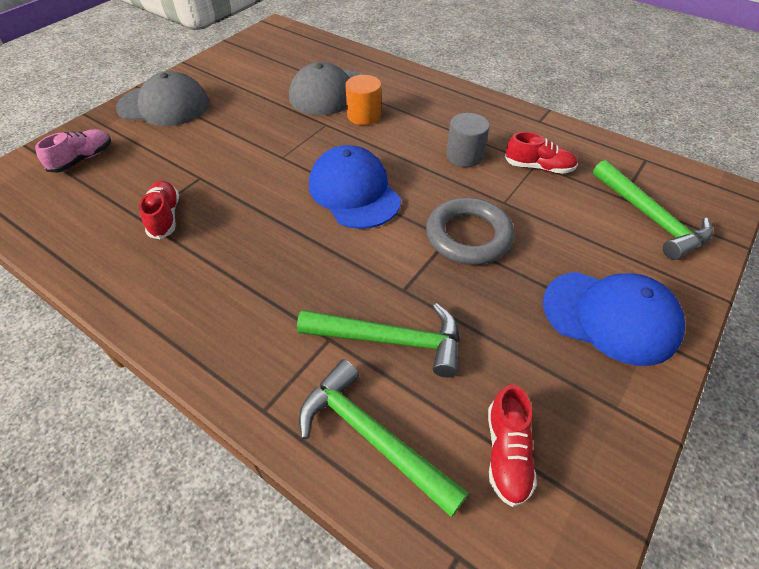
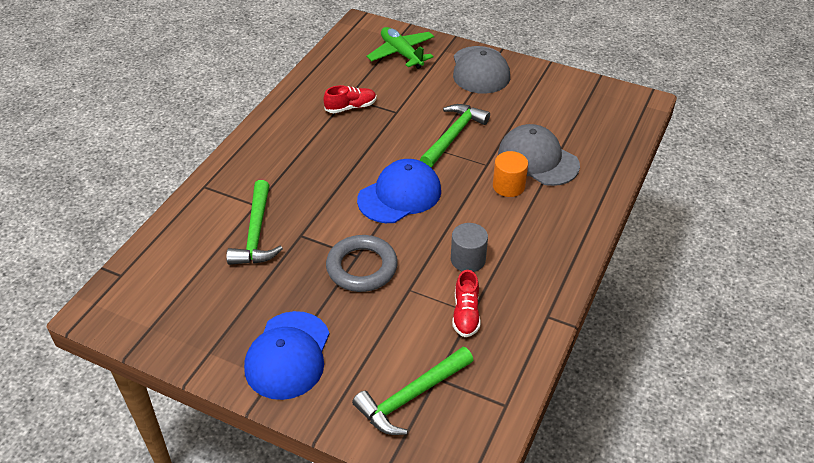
camera: 80 degrees right, 5 degrees down
pink shoe [35,129,111,173] -> green plane [367,27,434,69]
green hammer [299,359,469,517] -> green hammer moved to [420,104,490,168]
red shoe [488,385,537,507] -> none

